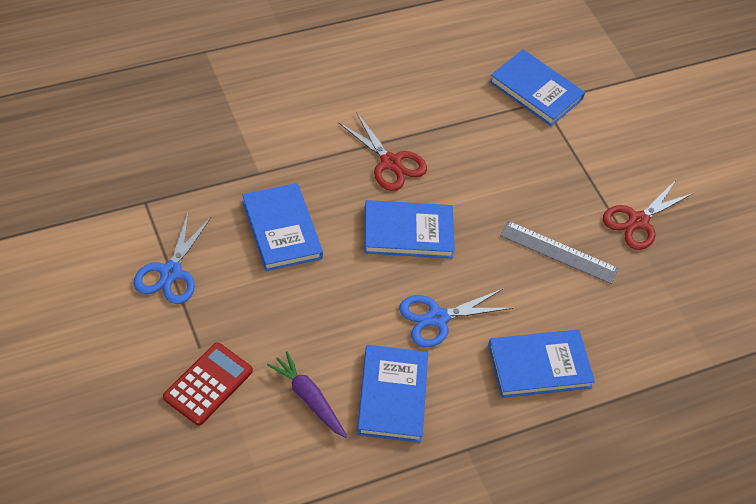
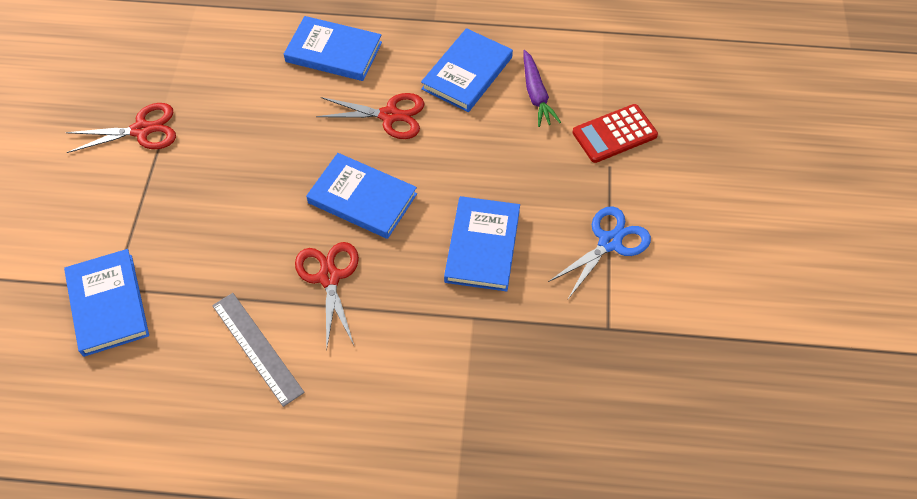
camera: 145 degrees left, 5 degrees up
blue scissors [399,289,513,347] -> red scissors [316,93,424,139]
grey ruler [500,221,619,284] -> grey ruler moved to [212,293,305,407]

